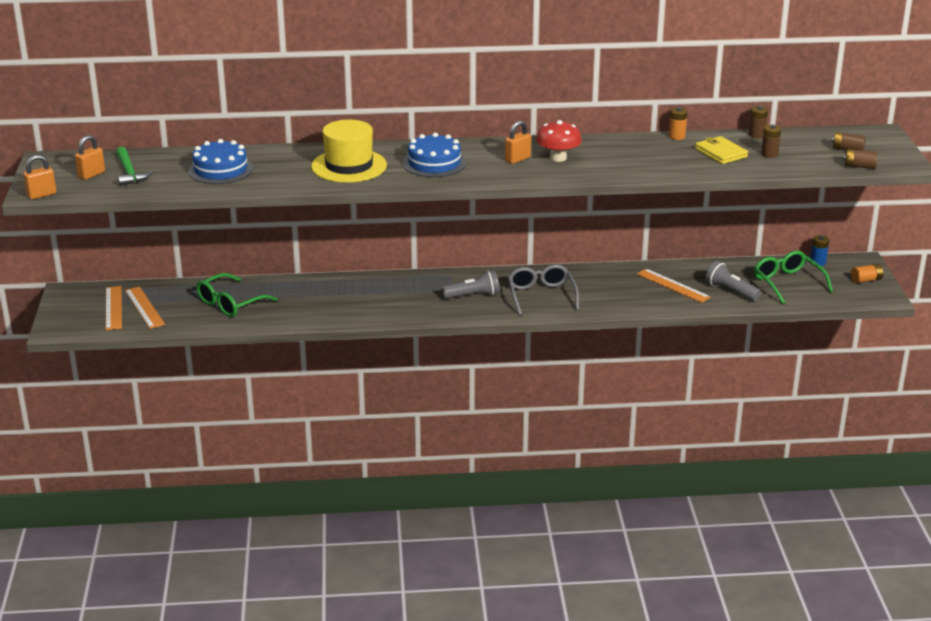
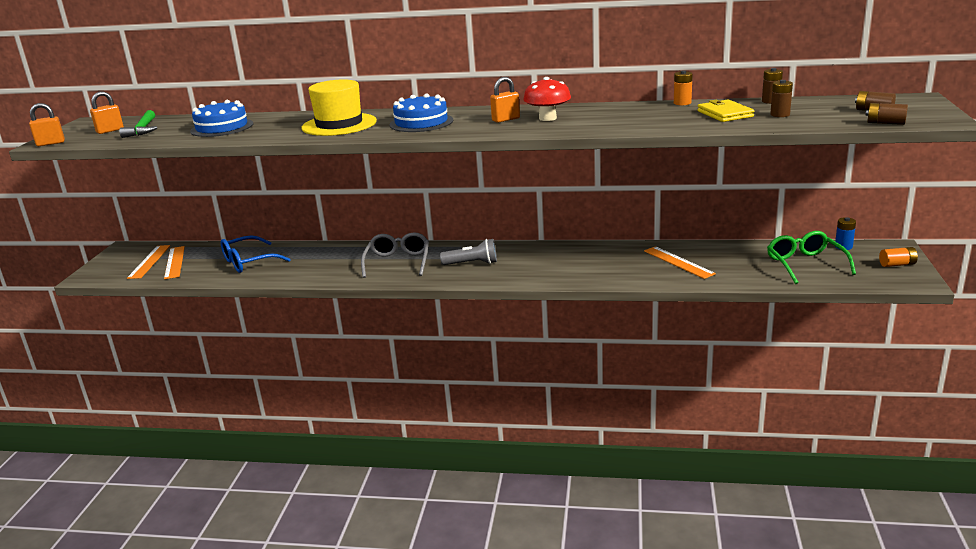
camera: 15 degrees right, 5 degrees down
green glasses [197,273,277,317] -> blue glasses [221,235,291,273]
grey glasses [508,264,579,316] -> grey glasses moved to [361,232,429,278]
grey flashlight [705,261,761,301] -> none

